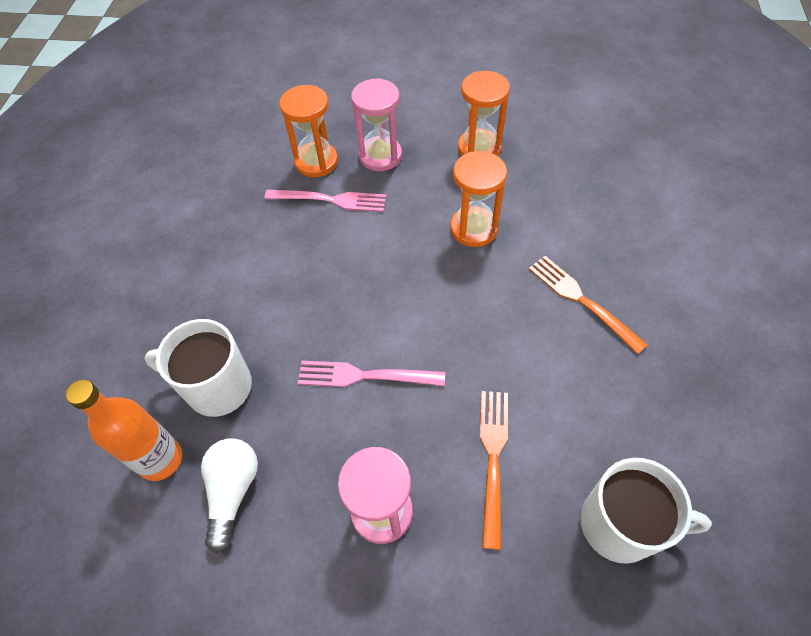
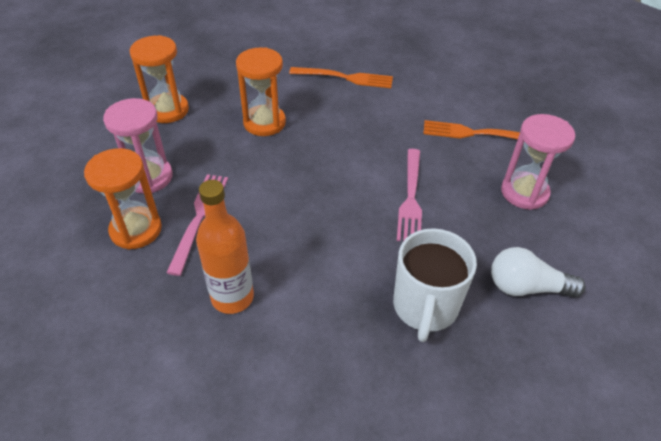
camera: 90 degrees left, 10 degrees down
orange bottle [66,380,182,481] -> orange bottle moved to [196,180,254,314]
orange fork [529,256,647,354] -> orange fork turned 135 degrees counterclockwise [289,67,393,88]
white mug [580,458,712,564] -> none

